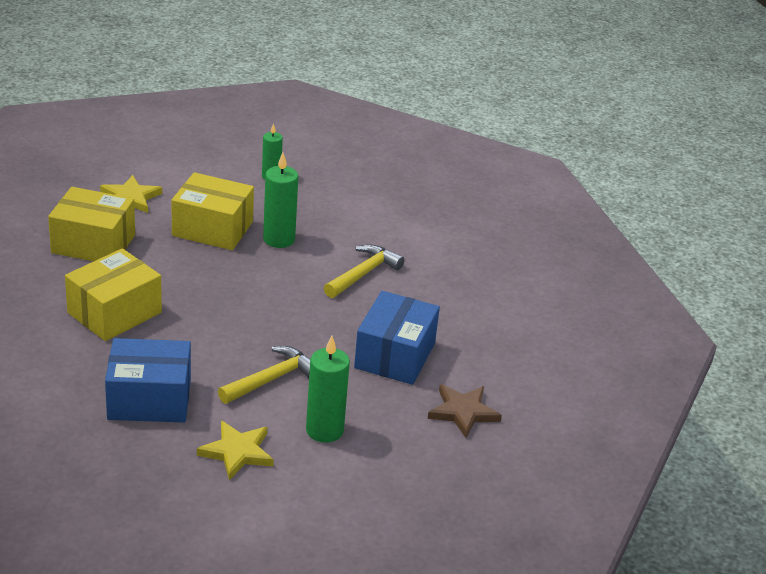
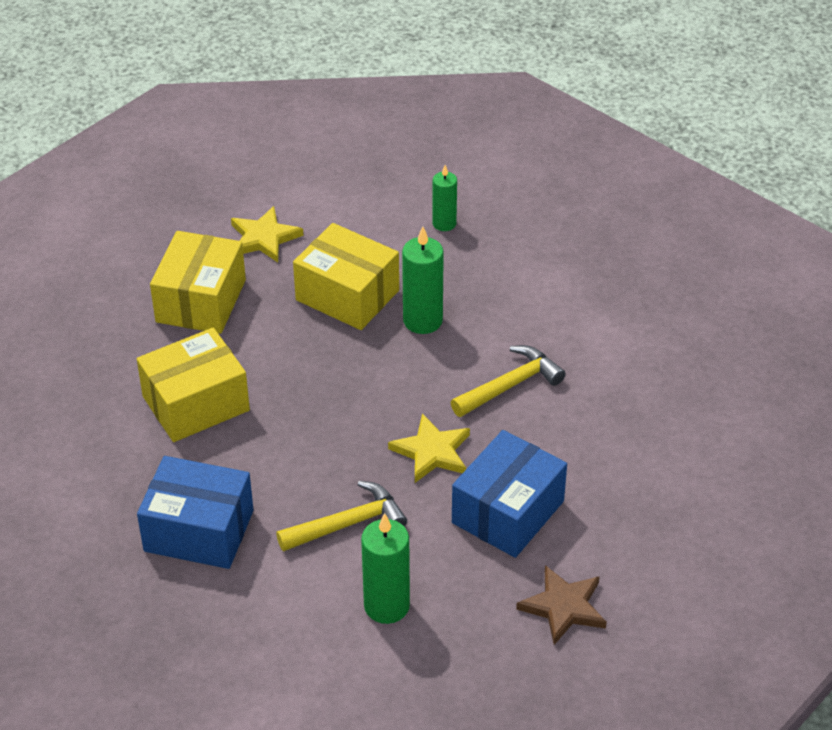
camera: 20 degrees right, 10 degrees up
yellow box [48,187,135,261] -> yellow box turned 75 degrees clockwise [150,231,246,334]
yellow star [197,421,274,480] -> yellow star moved to [388,413,470,483]

